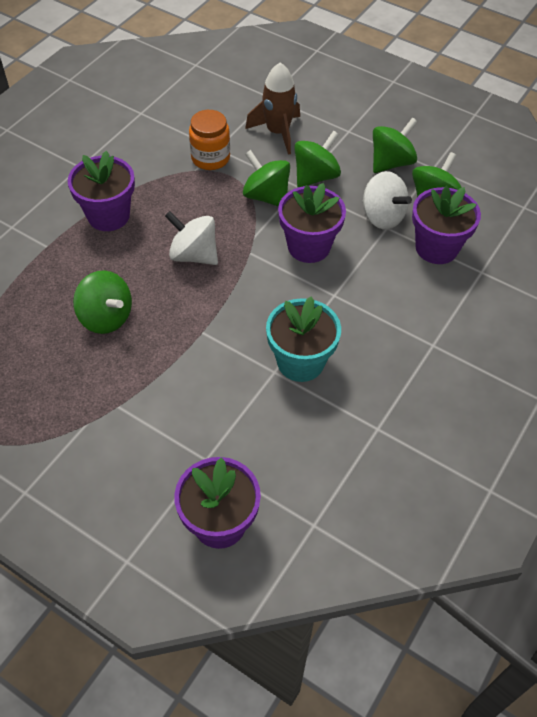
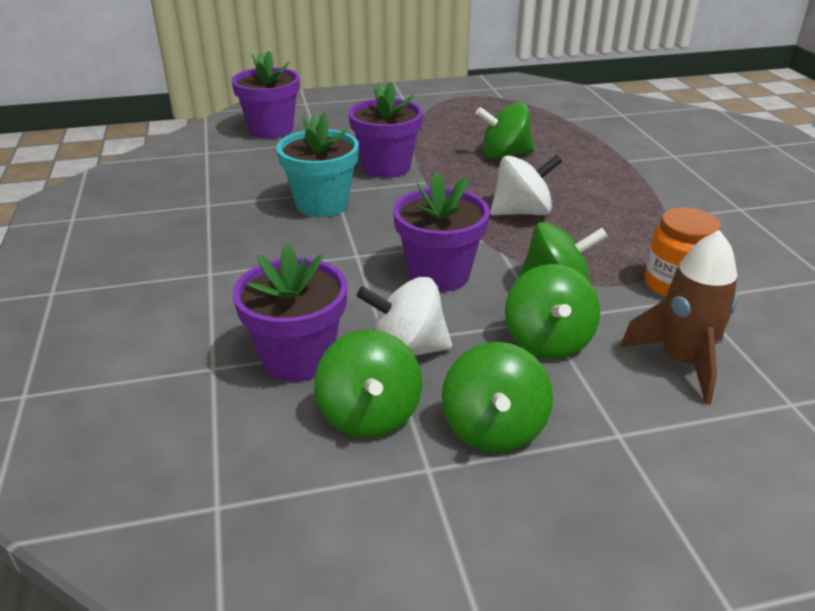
camera: 135 degrees right, 20 degrees down
purple flower pot [68,151,135,231] -> purple flower pot moved to [348,82,423,178]

